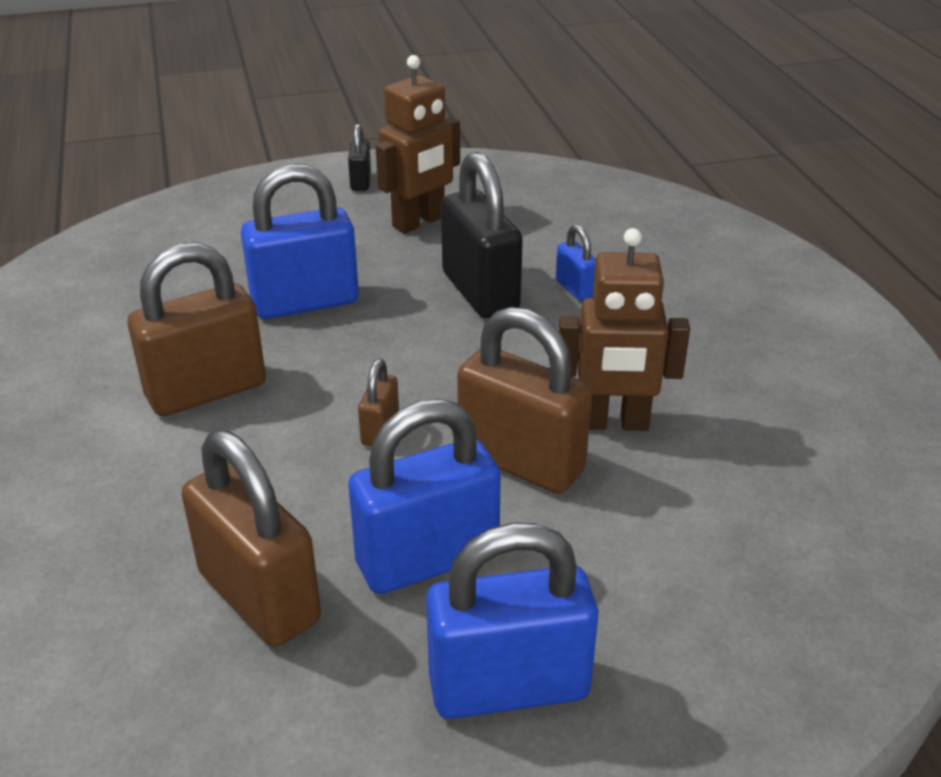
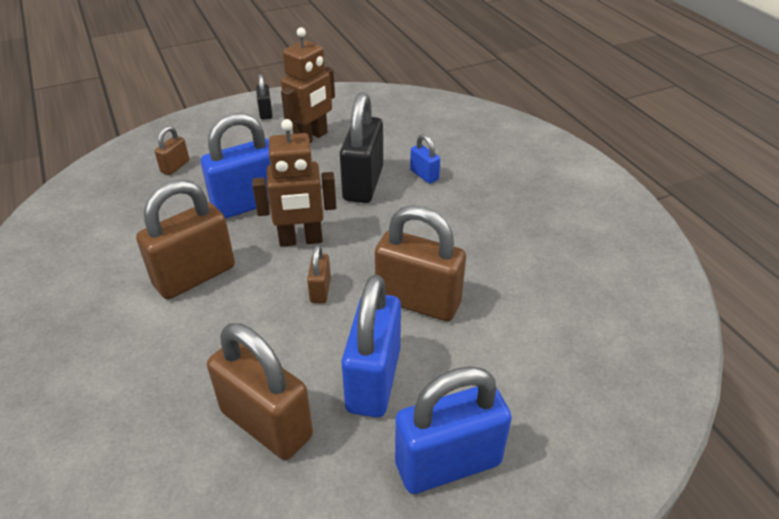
camera: 10 degrees left, 5 degrees up
blue padlock [348,399,501,594] -> blue padlock turned 45 degrees counterclockwise [341,275,401,418]
black padlock [441,152,523,318] -> black padlock turned 45 degrees clockwise [340,92,383,203]
brown robot [559,228,690,431] -> brown robot moved to [252,119,337,247]
none -> brown padlock [155,126,189,175]

